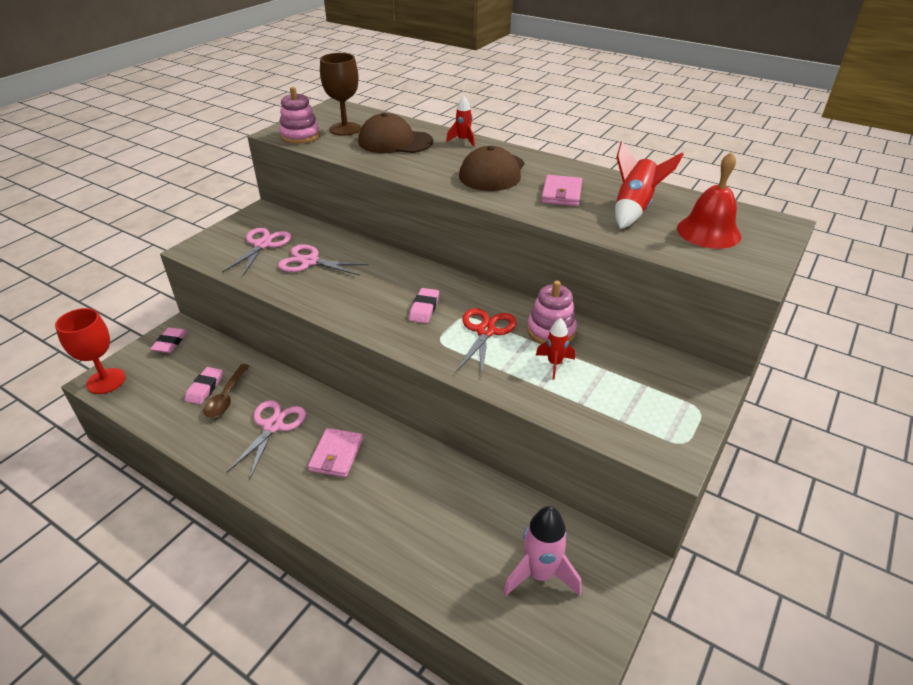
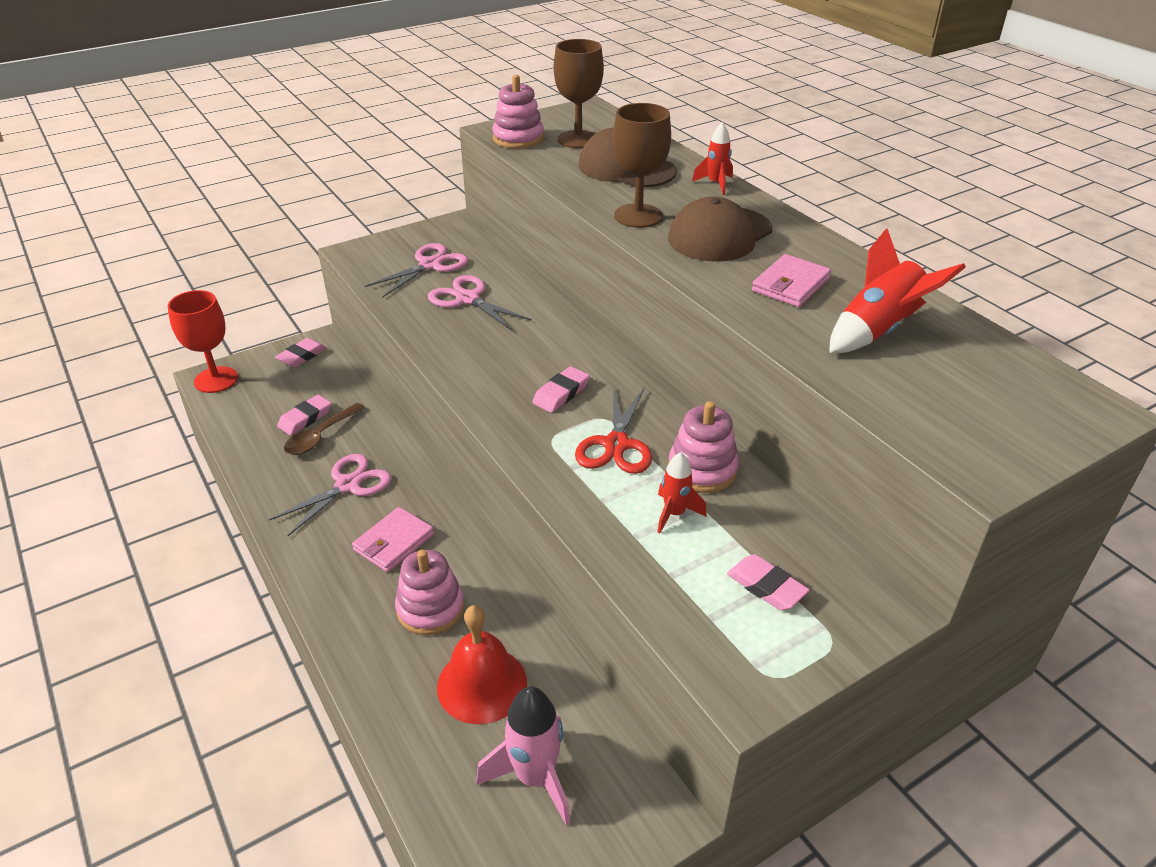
camera: 25 degrees right, 0 degrees up
red scissors [456,308,517,374] -> red scissors turned 150 degrees clockwise [575,387,652,474]
red bell [677,152,741,249] -> red bell moved to [437,605,527,724]
none -> pink stacking toy [395,550,464,635]
none -> brown goblet [613,103,671,228]
none -> pink eraser [727,554,809,610]

